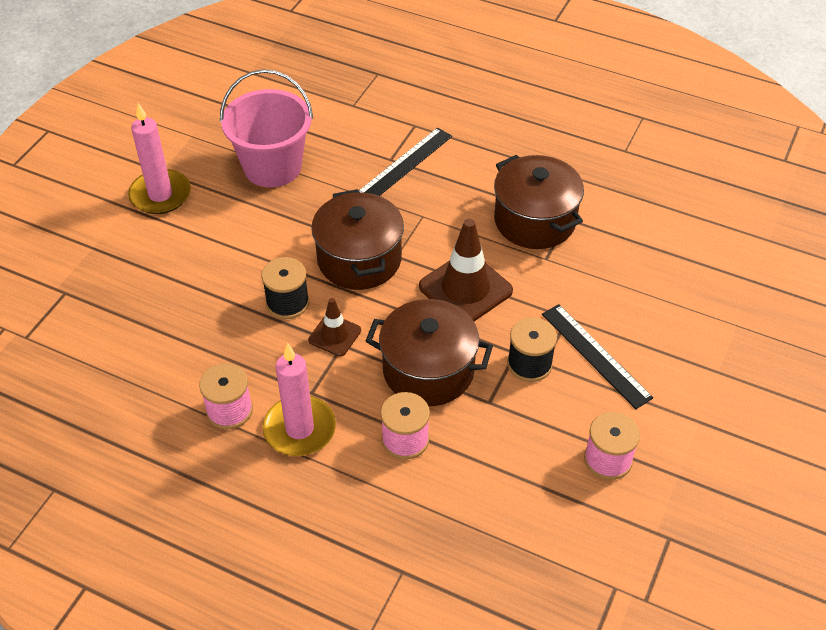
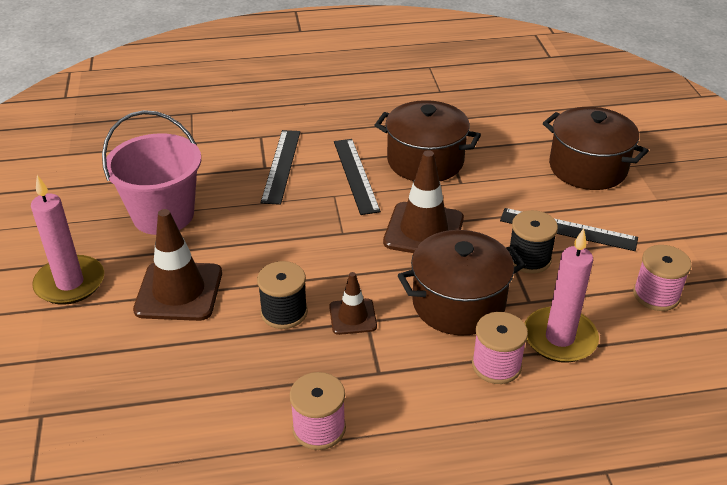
camera: 35 degrees left, 10 degrees down
pink candle [263,343,336,456] -> pink candle moved to [525,228,599,363]
brown pot [311,189,404,290] -> brown pot moved to [543,107,649,190]
none -> brown traffic cone [133,209,222,321]
none -> black ruler [334,139,381,215]

